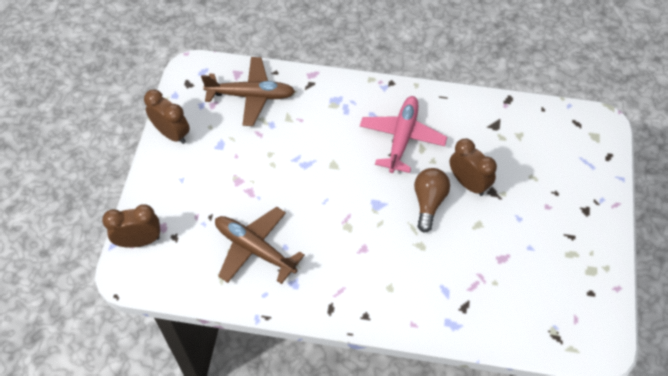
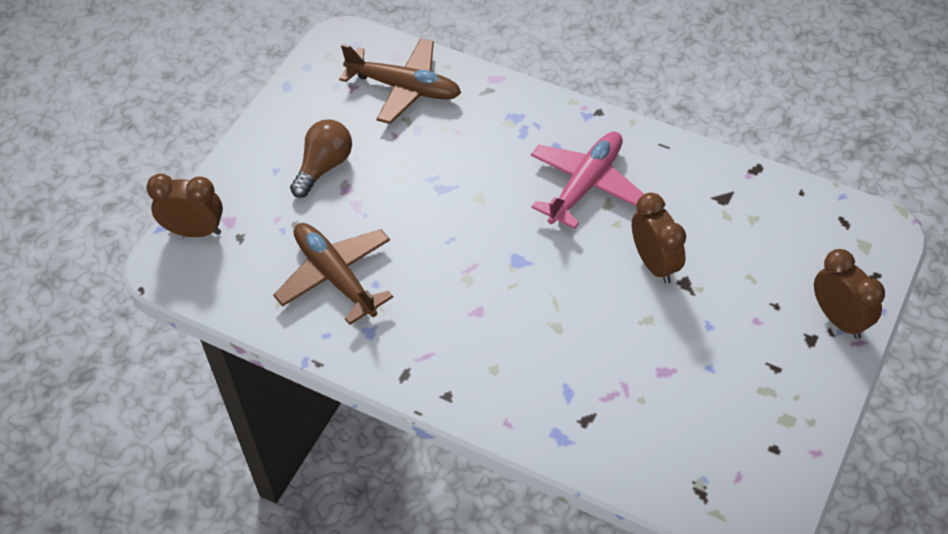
camera: 20 degrees right, 5 degrees down
brown clock [144,89,190,144] -> brown clock moved to [814,249,885,339]
brown light bulb [414,168,450,233] -> brown light bulb moved to [290,119,352,198]

